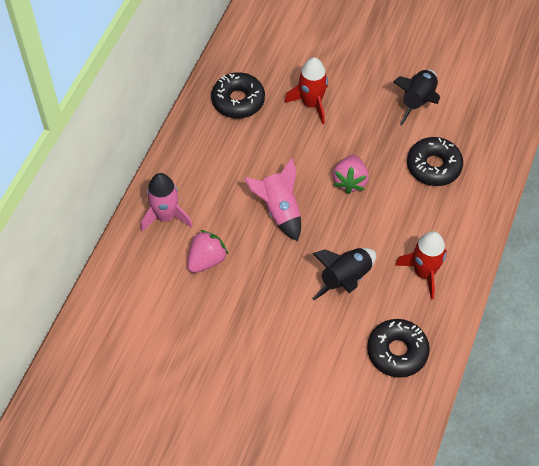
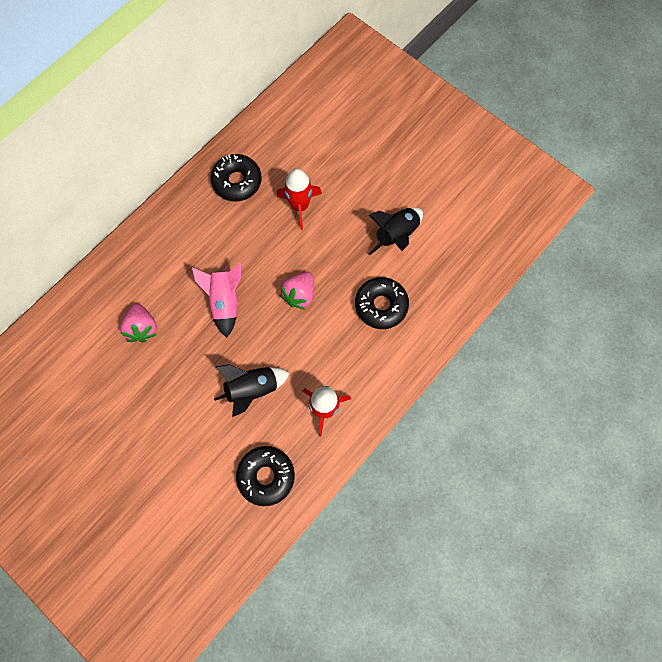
camera: 20 degrees right, 15 degrees up
pink rocket [141,173,193,232] -> none
pink strawberry [187,230,228,273] -> pink strawberry turned 105 degrees clockwise [120,303,157,343]

